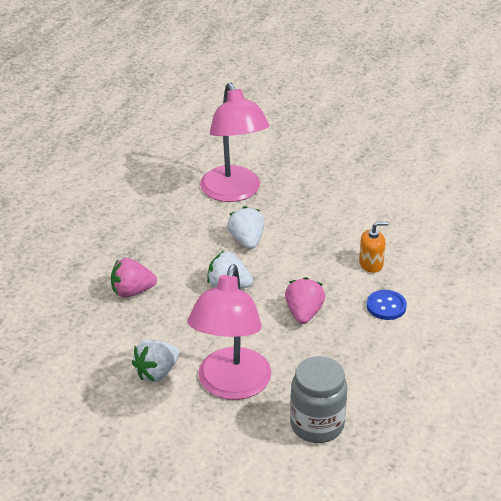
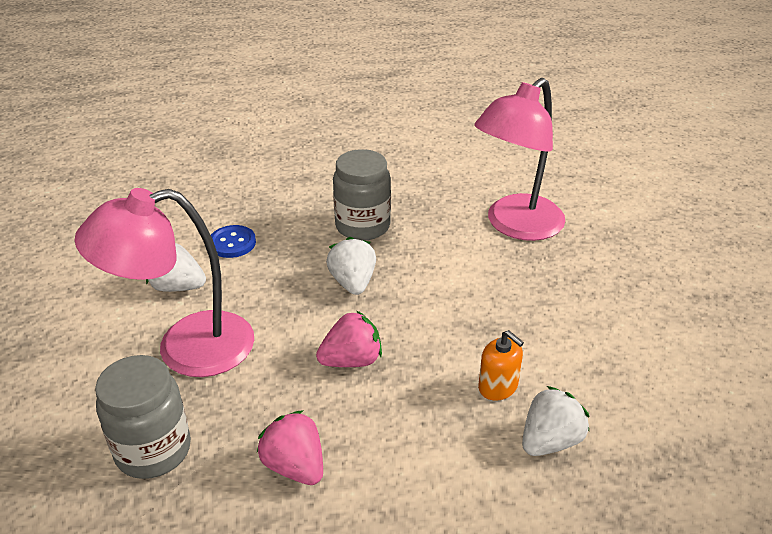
camera: 60 degrees right, 0 degrees up
pink strawberry [111,258,157,298] -> pink strawberry moved to [257,410,323,485]
white strawberry [227,206,264,249] -> white strawberry moved to [522,386,590,456]
blue button [367,290,407,320] -> blue button moved to [211,225,256,258]
none -> grey jar [333,149,391,241]

